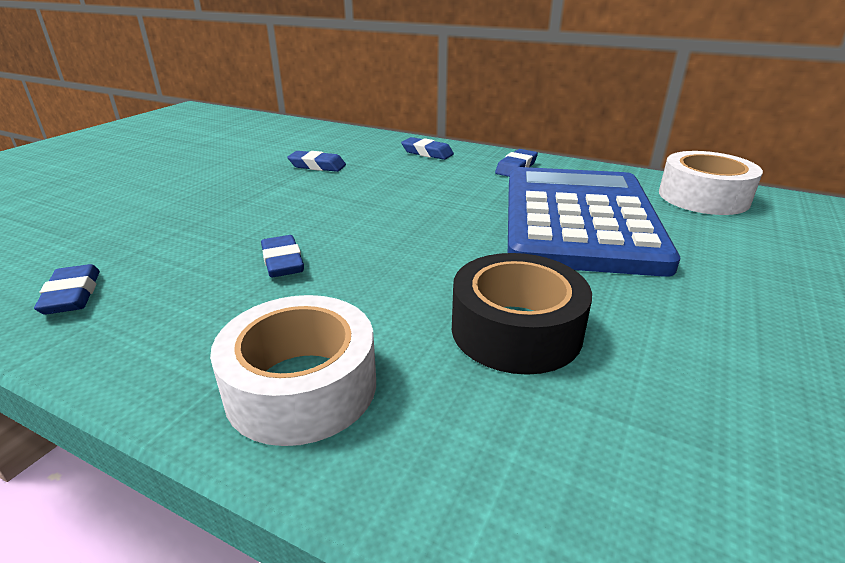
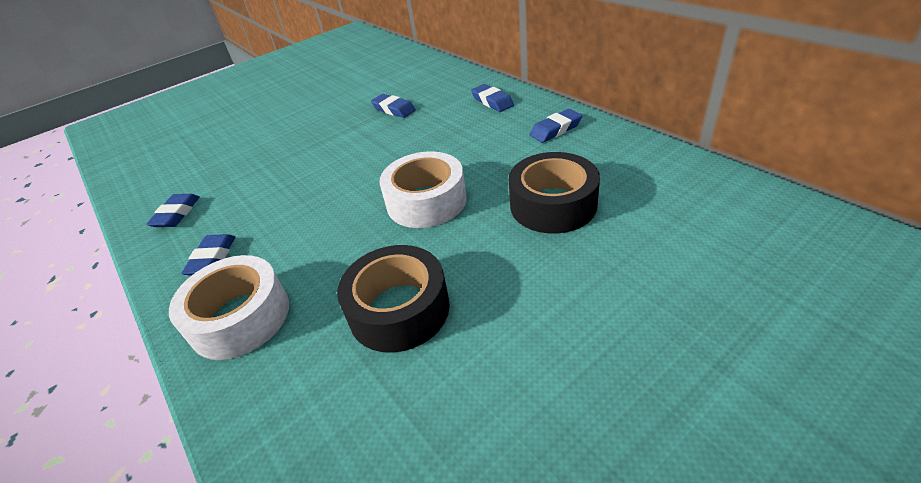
camera: 30 degrees right, 10 degrees up
blue eraser [261,235,304,277] -> blue eraser moved to [181,234,235,276]
blue calculator [508,167,680,277] -> black tape [509,152,600,234]
white tape [659,151,763,215] -> white tape moved to [379,151,467,228]

